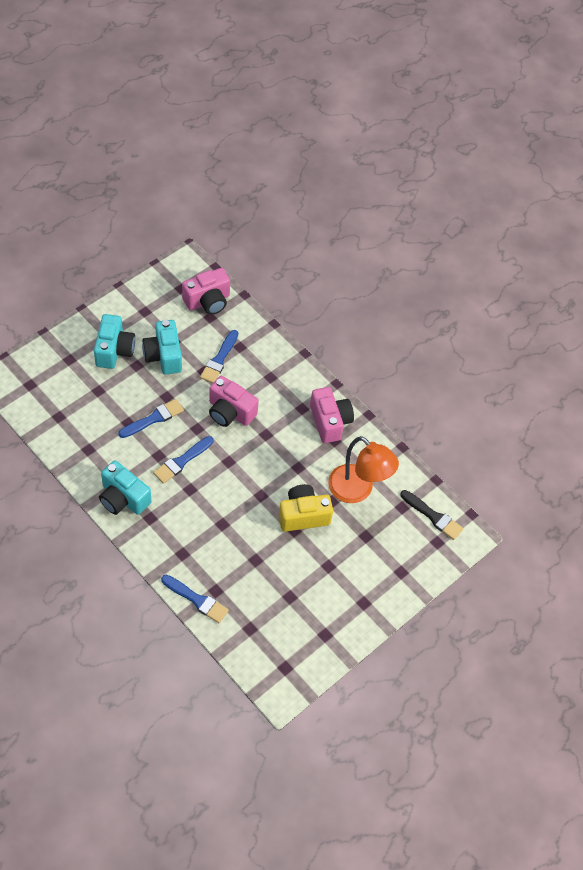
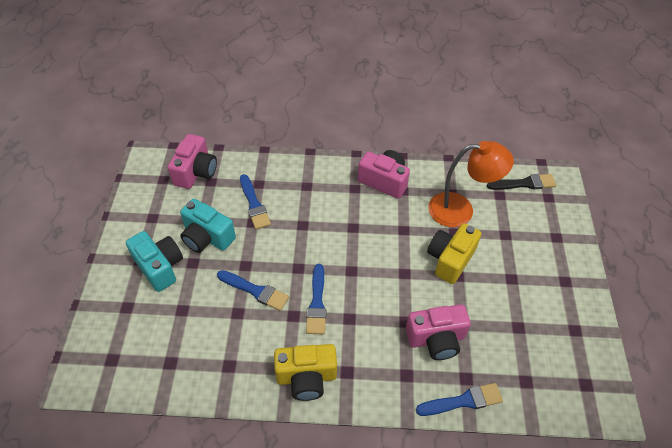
camera: 40 degrees left, 5 degrees down
turquoise camera [99,460,151,515] -> yellow camera [274,344,337,401]
blue brush [118,399,184,438] -> blue brush turned 105 degrees clockwise [217,270,289,311]
pink camera [209,376,259,427] -> pink camera moved to [406,304,471,360]

